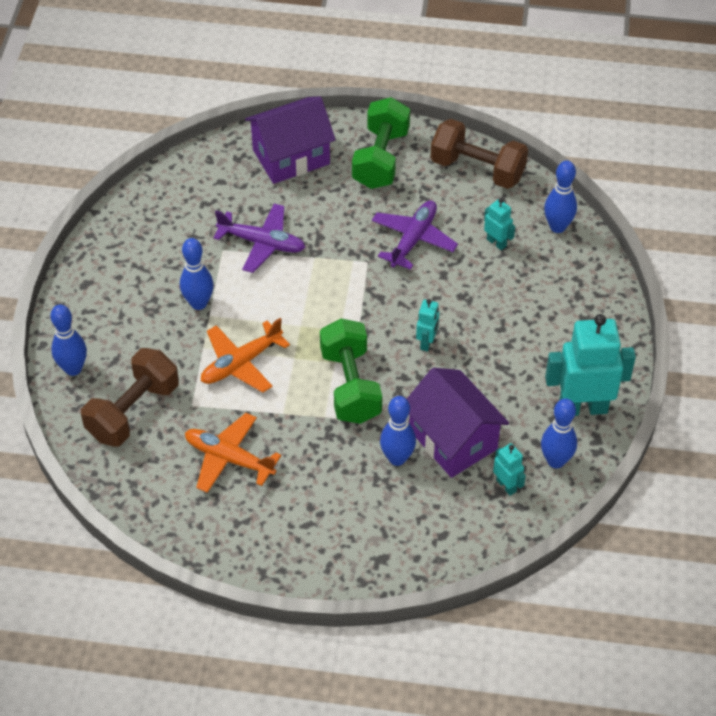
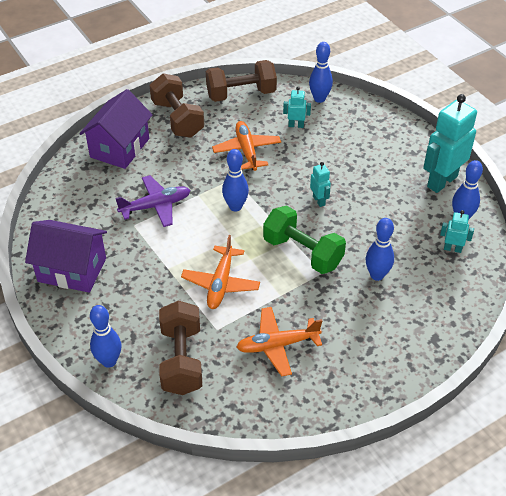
camera: 40 degrees left, 5 degrees down
blue bowling pin [180,238,214,310] -> blue bowling pin moved to [222,149,249,211]
green dumbbell [352,97,410,189] -> brown dumbbell [150,73,204,138]
purple plane [372,200,458,270] -> orange plane [212,121,281,171]
purple house [407,368,509,478] -> purple house moved to [25,220,107,293]

